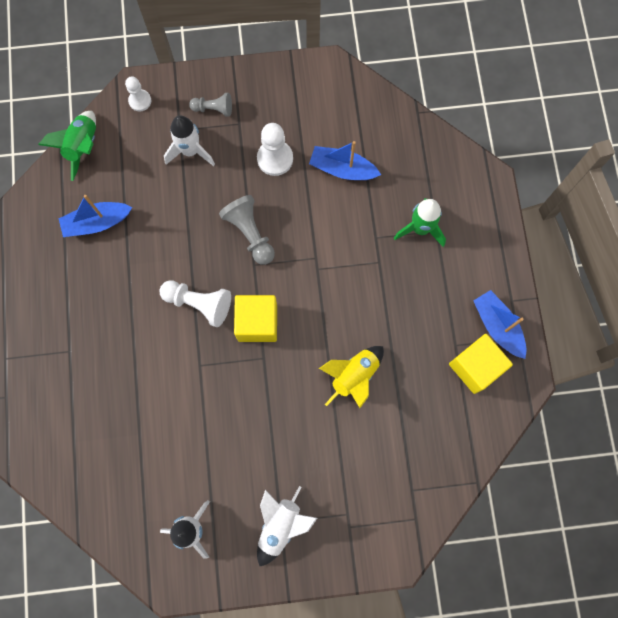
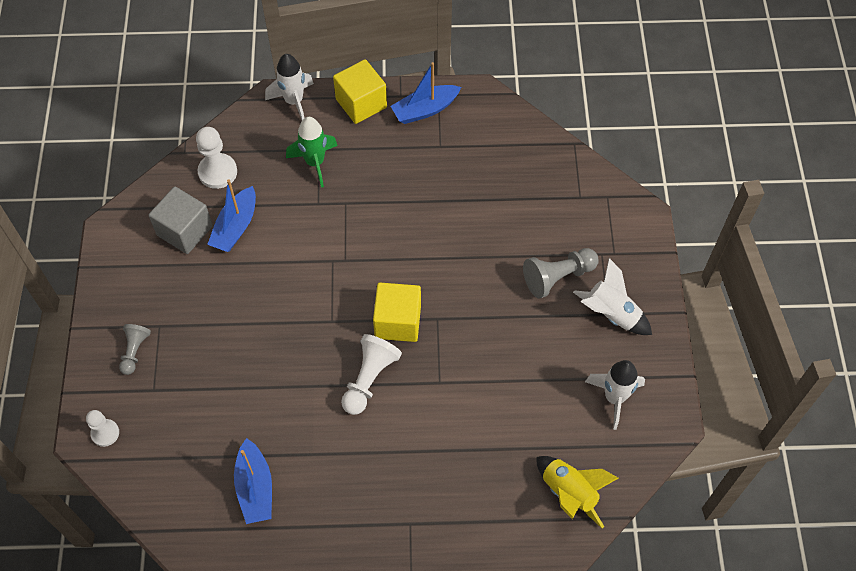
camera: 85 degrees left, 15 degrees down
green rocket [38,111,96,181] -> none
white rocket [164,115,215,166] -> white rocket moved to [265,54,314,120]
grey pawn [219,195,275,265] -> grey pawn moved to [523,248,599,299]
white pawn [257,123,293,176] -> white pawn moved to [196,127,237,189]
yellow rocket [319,346,384,408] -> yellow rocket moved to [536,456,619,528]
yellow cube [449,334,513,394] -> yellow cube moved to [333,59,387,124]
none -> grey cube [149,186,213,254]

